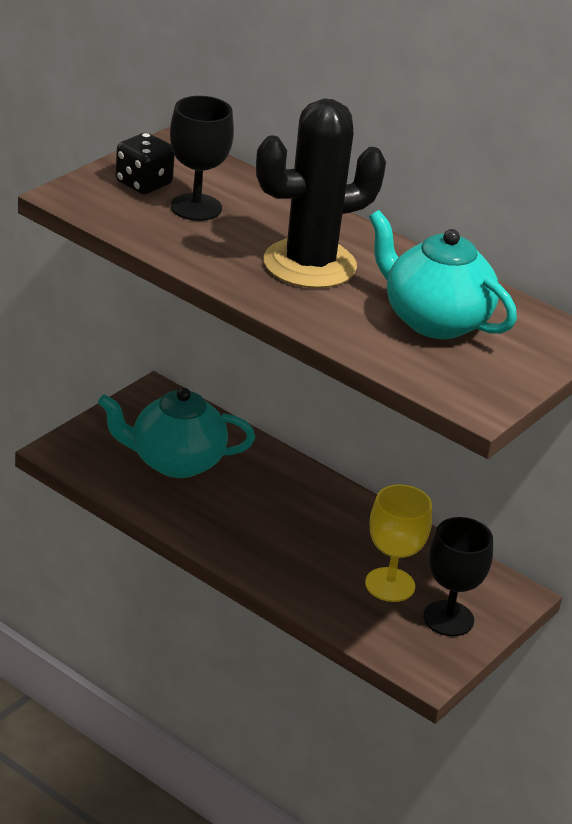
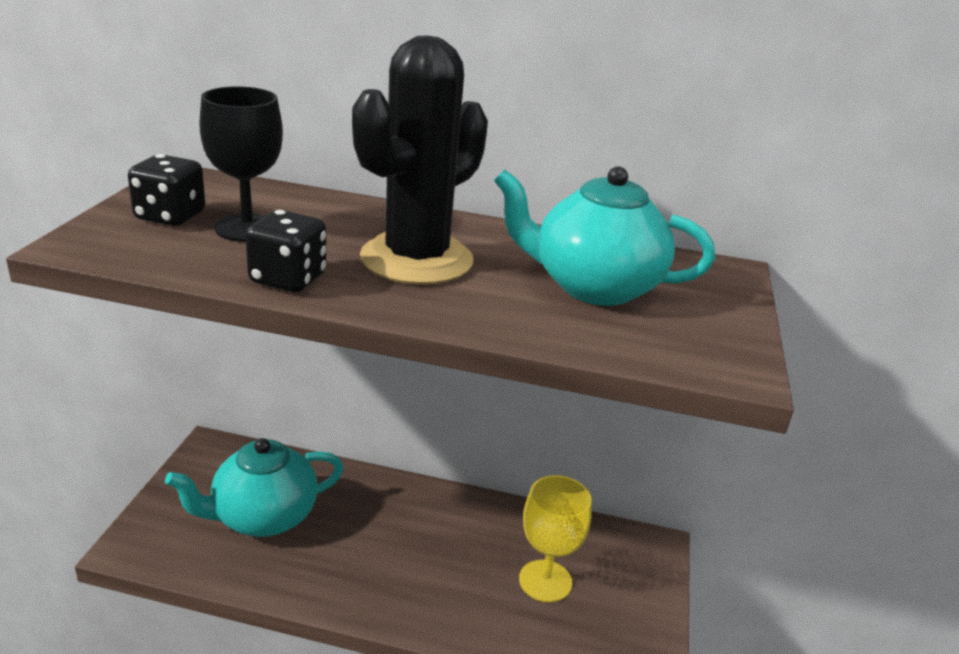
camera: 25 degrees left, 5 degrees down
black goblet [423,517,493,636] -> none
none -> black dice [245,210,326,292]

